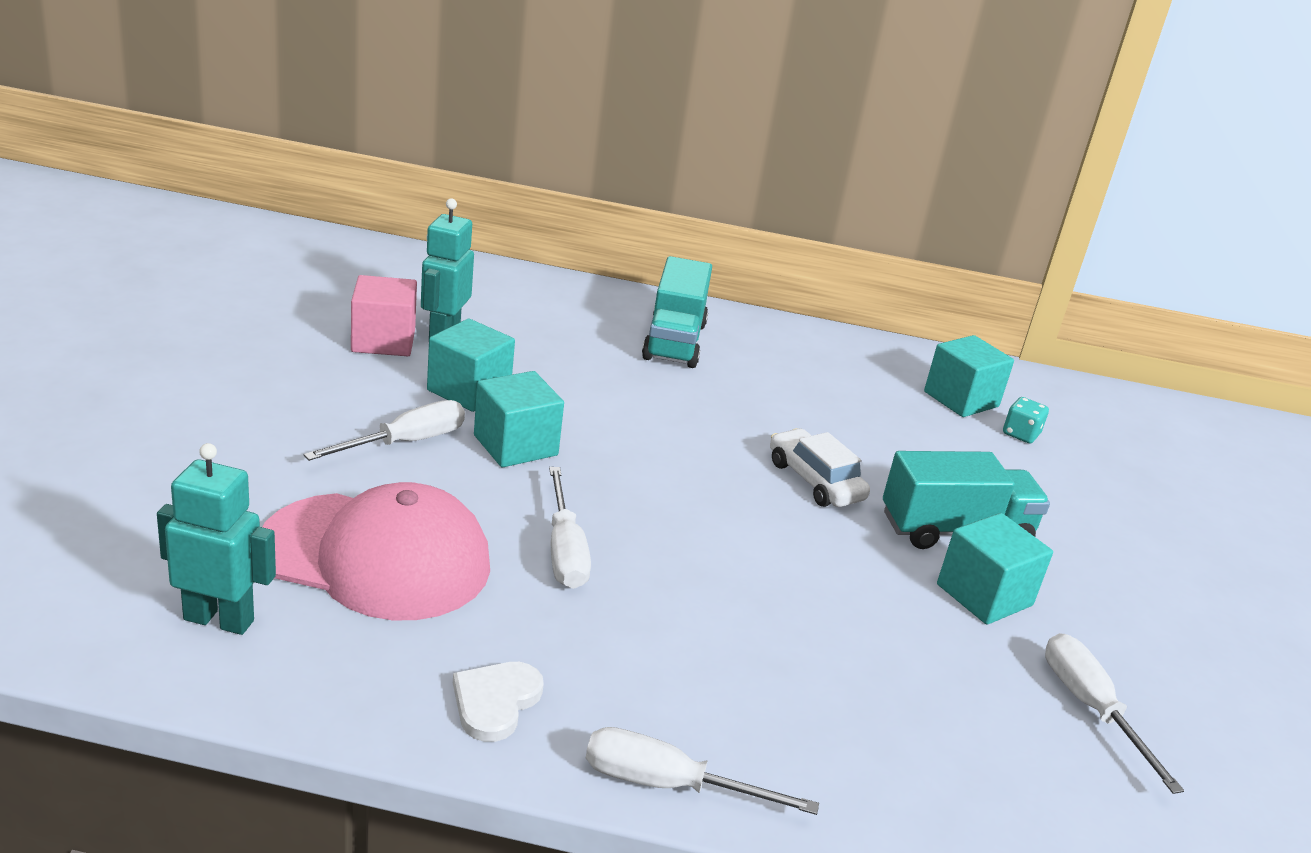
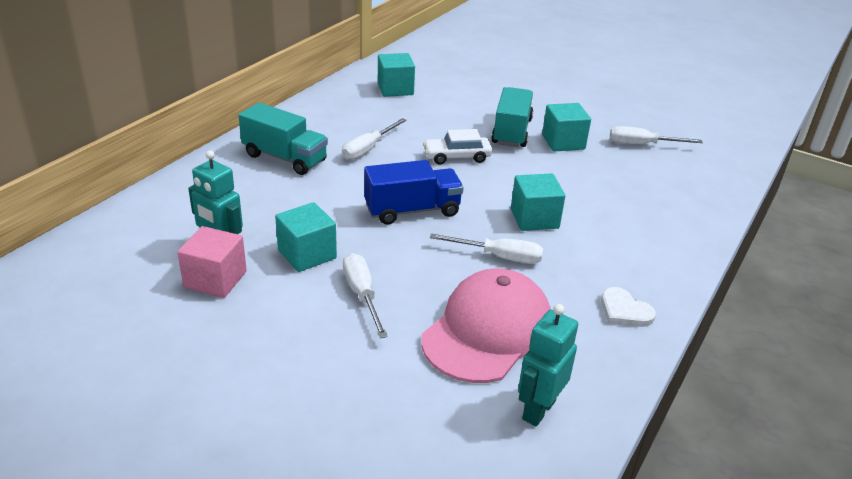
camera: 65 degrees left, 5 degrees up
turquoise cube [474,371,564,467] -> turquoise cube moved to [511,173,565,231]
white screwdriver [586,727,819,815] -> white screwdriver moved to [342,118,407,160]
turquoise dice [1003,397,1049,443] -> none
none -> blue truck [364,160,464,225]

